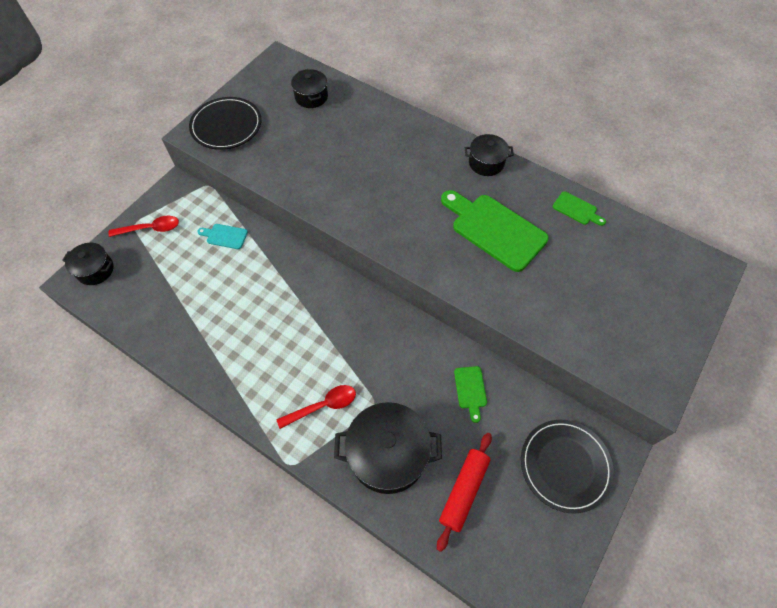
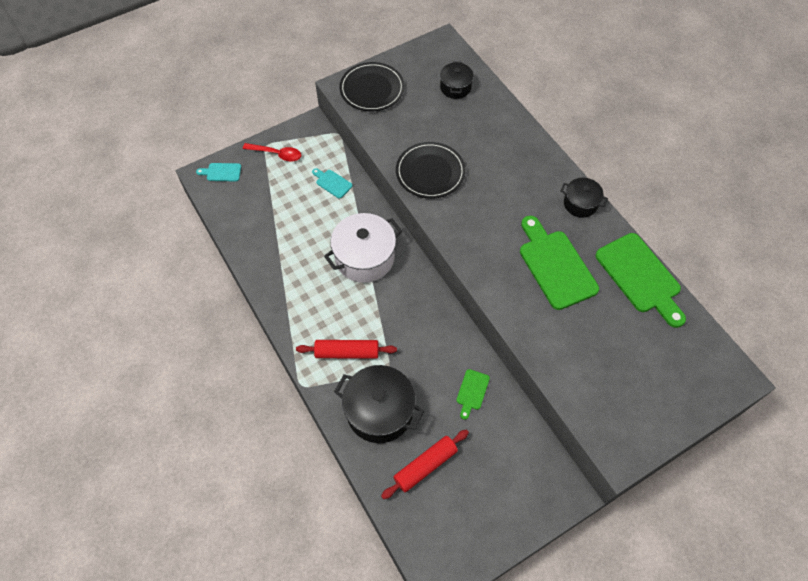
camera: 25 degrees right, 0 degrees up
black pot [62,243,113,285] -> turquoise cutting board [196,163,241,181]
red spoon [276,385,356,429] -> red rolling pin [296,340,397,359]
black plate [521,420,614,514] -> black plate moved to [396,142,466,199]
green cutting board [553,191,606,226] -> green cutting board [595,233,686,328], size x2.13
none -> white pot [324,213,402,283]

